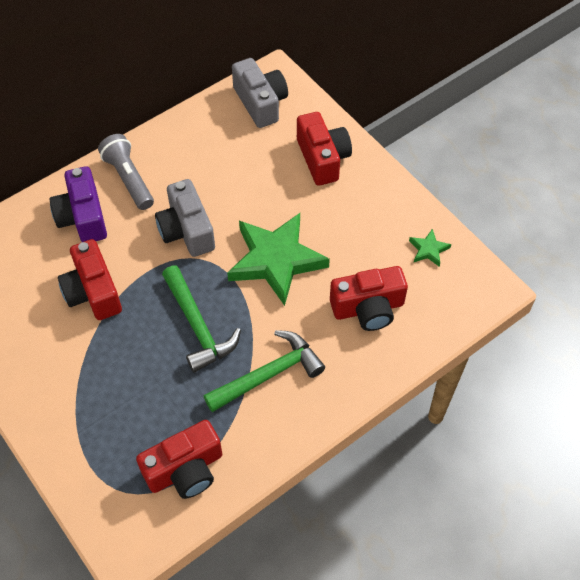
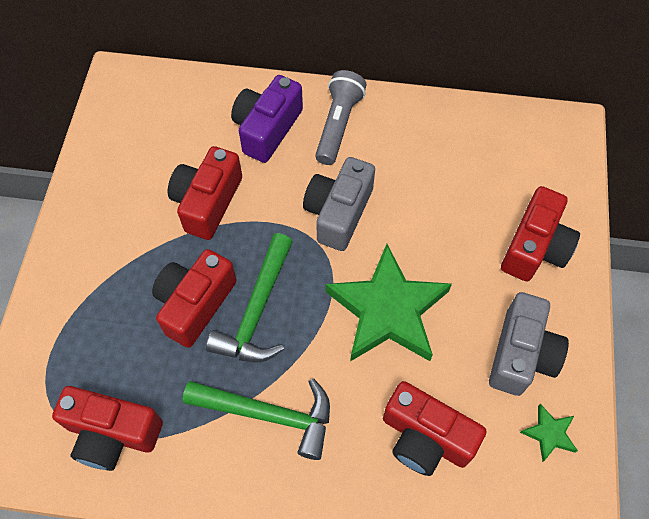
camera: 45 degrees right, 5 degrees up
grey camera [232,58,288,128] -> grey camera moved to [489,292,569,396]
none -> red camera [152,249,237,348]

